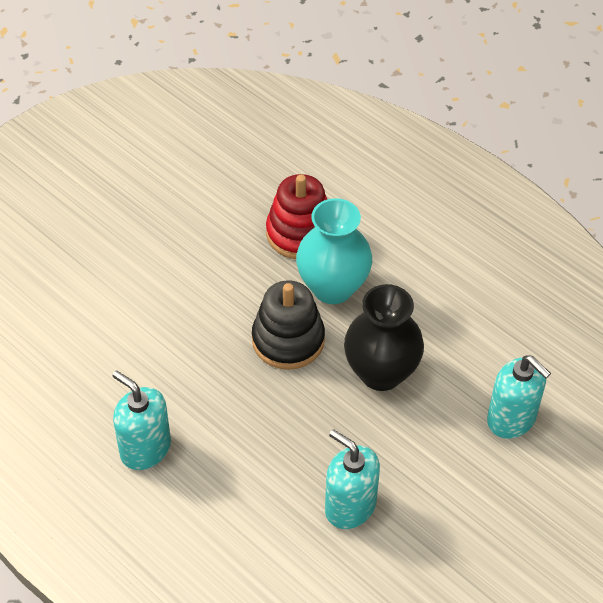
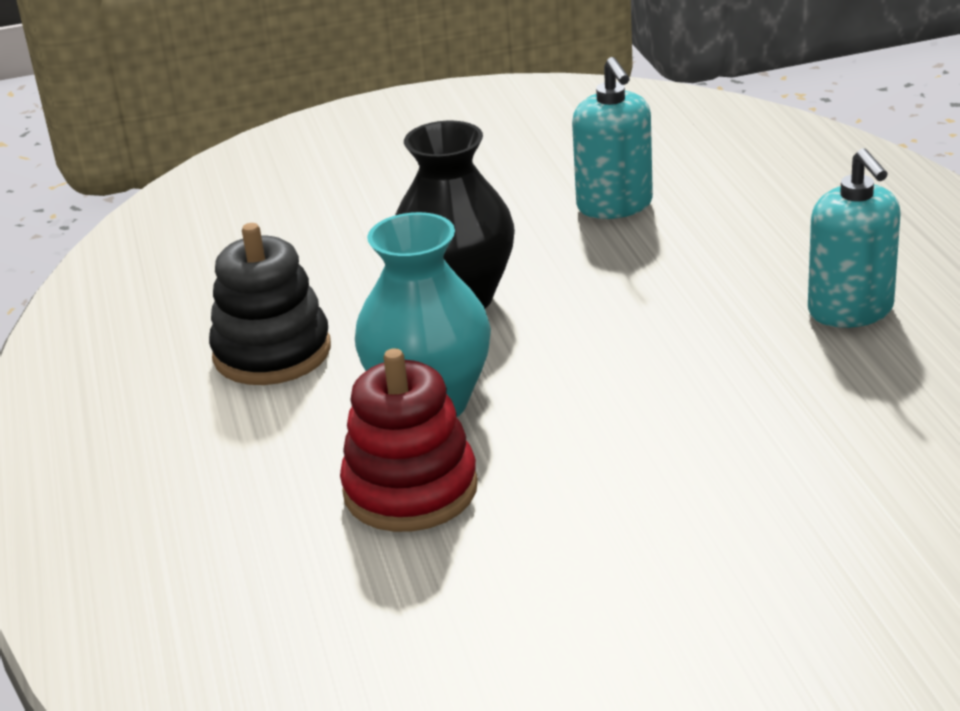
camera: 145 degrees left, 20 degrees down
black stacking toy [252,281,325,370] -> black stacking toy moved to [209,223,331,385]
turquoise soap dispenser [487,356,551,439] -> none

